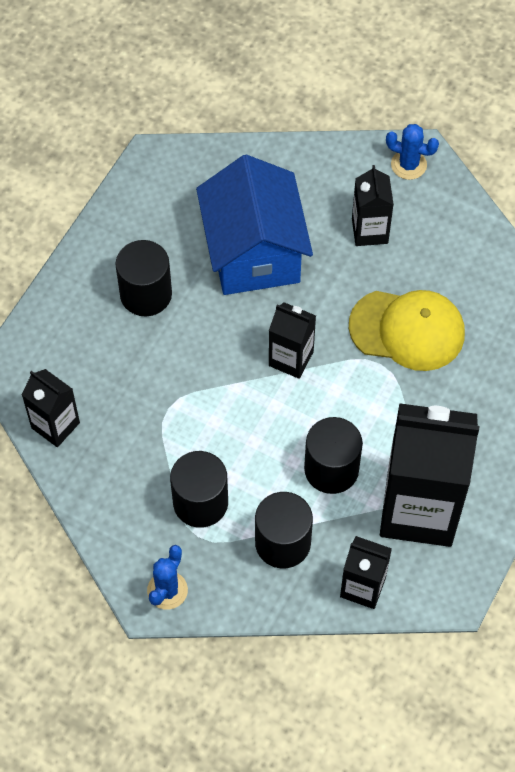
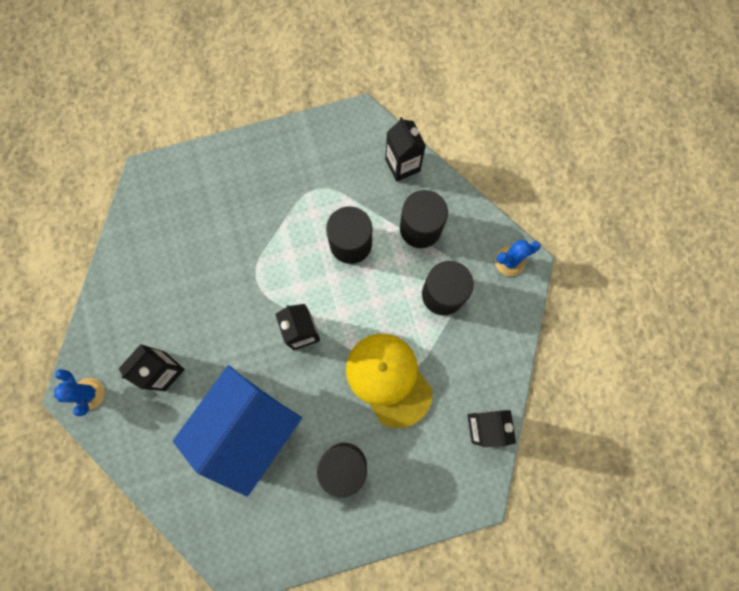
camera: 135 degrees left, 15 degrees up
yellow cap [349,290,465,371] -> yellow cap moved to [346,334,432,428]
black carton [380,403,480,547] -> none

